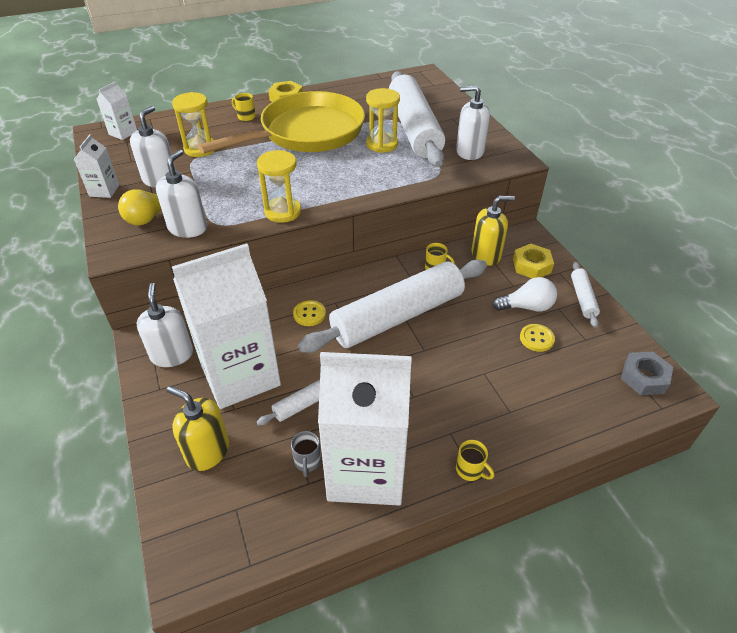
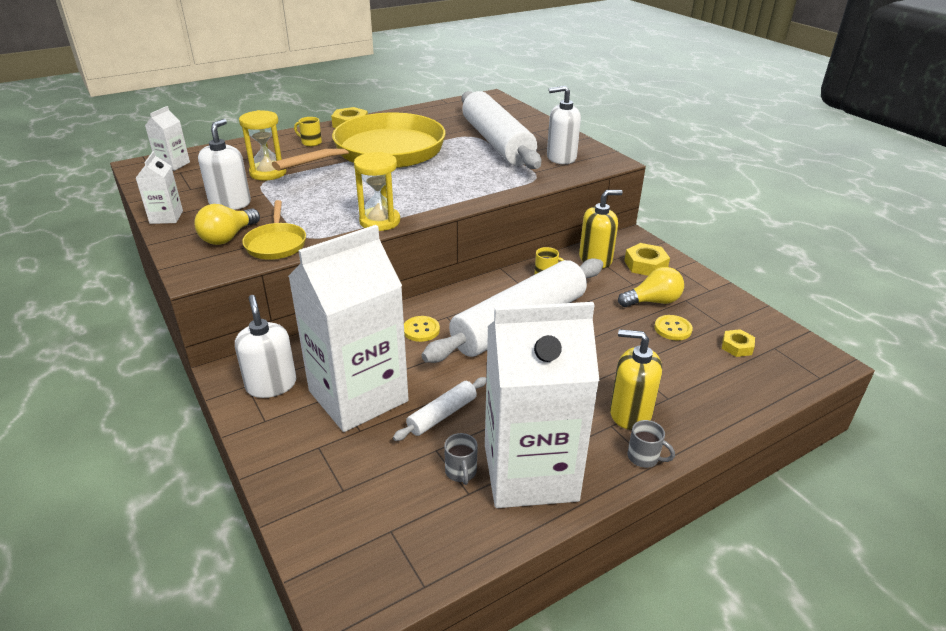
camera: 10 degrees left, 10 degrees down
white soap dispenser [156,150,207,238] -> yellow pan [242,200,306,260]
yellow soap dispenser [166,386,229,471] -> yellow soap dispenser moved to [610,329,662,430]
yellow hourglass [366,88,400,153] -> none
yellow mug [456,440,494,481] -> grey mug [627,420,675,468]
white light bulb [492,277,557,312] -> yellow light bulb [618,267,684,307]
white rolling pin [571,262,600,327] -> none
grey nut [621,351,673,395] -> none
none -> yellow nut [722,329,755,357]

